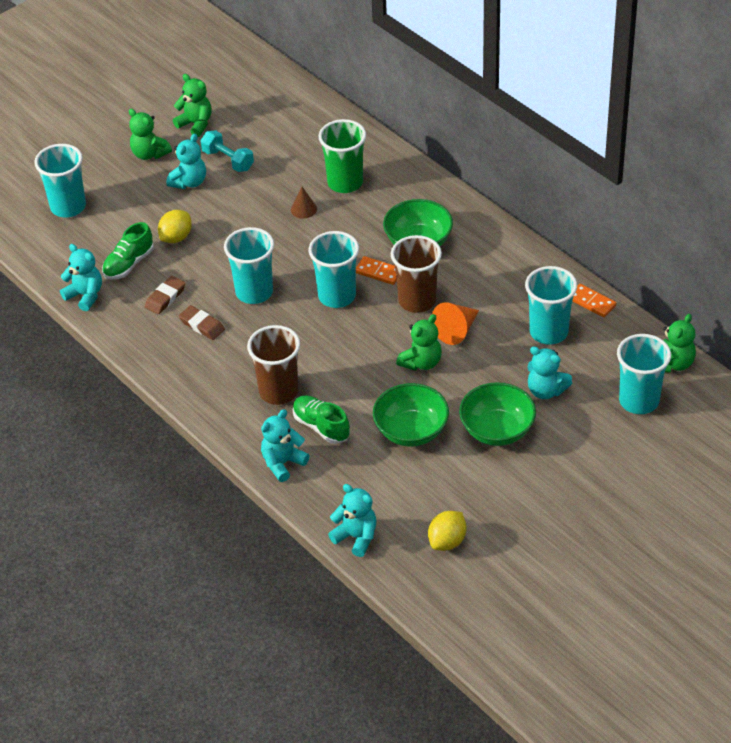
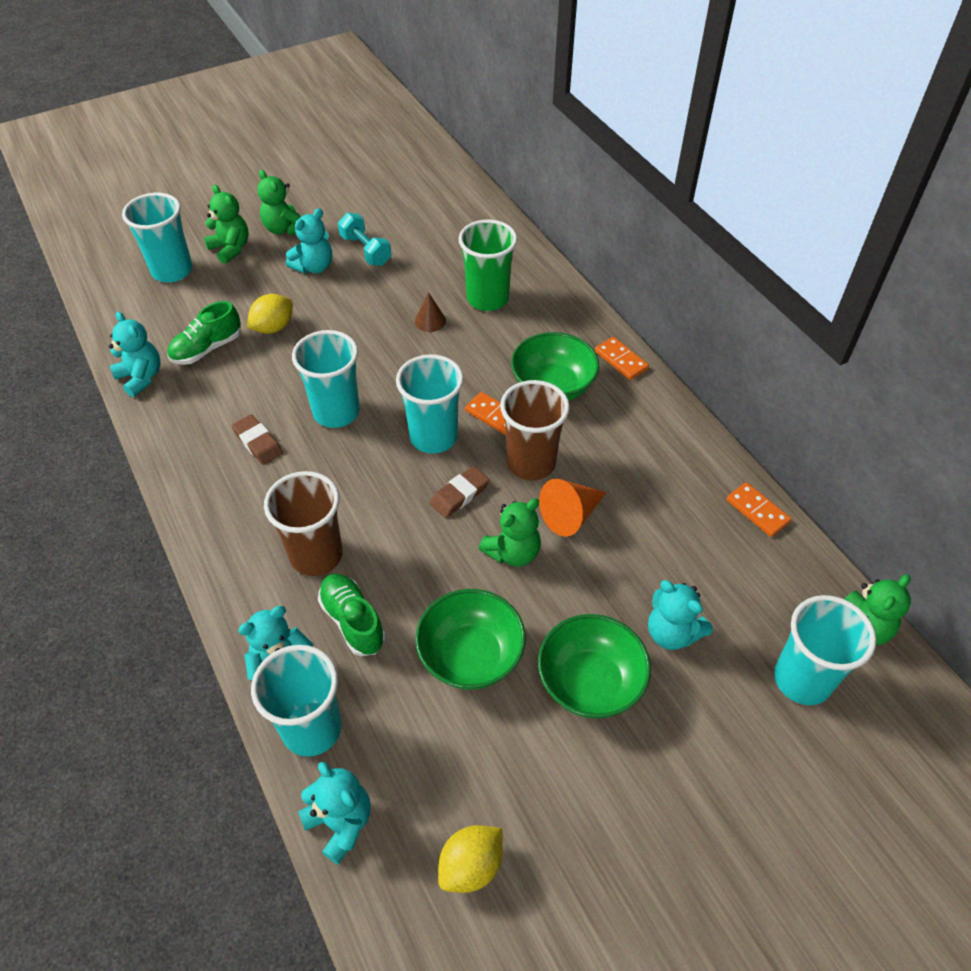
camera: 10 degrees right, 5 degrees up
brown eraser [145,276,186,314] -> brown eraser moved to [430,466,490,518]
green teddy bear [173,74,212,137] -> green teddy bear moved to [204,185,249,264]
turquoise cup [525,266,577,345] -> turquoise cup moved to [251,645,342,757]
none -> orange domino [595,337,649,380]

